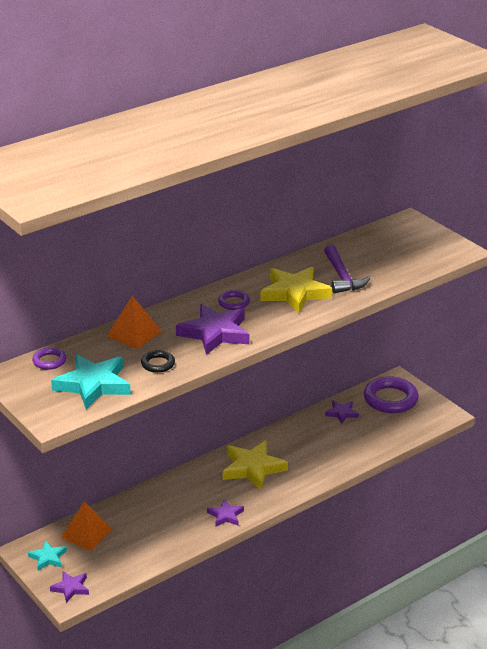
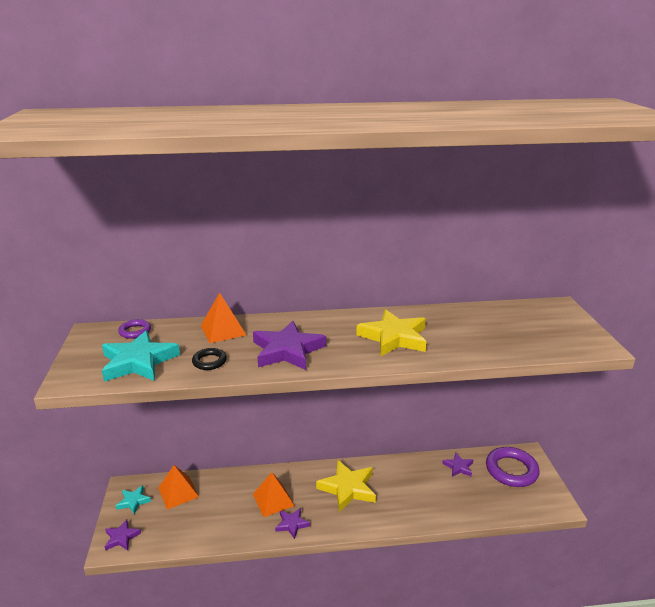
camera: 30 degrees right, 5 degrees down
purple ring [218,290,250,310] -> none
purple hammer [324,245,371,293] -> none
none -> orange pyramid [253,472,295,517]

